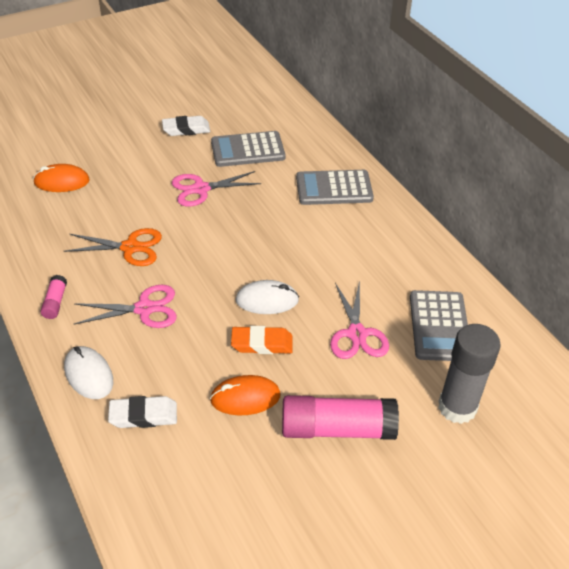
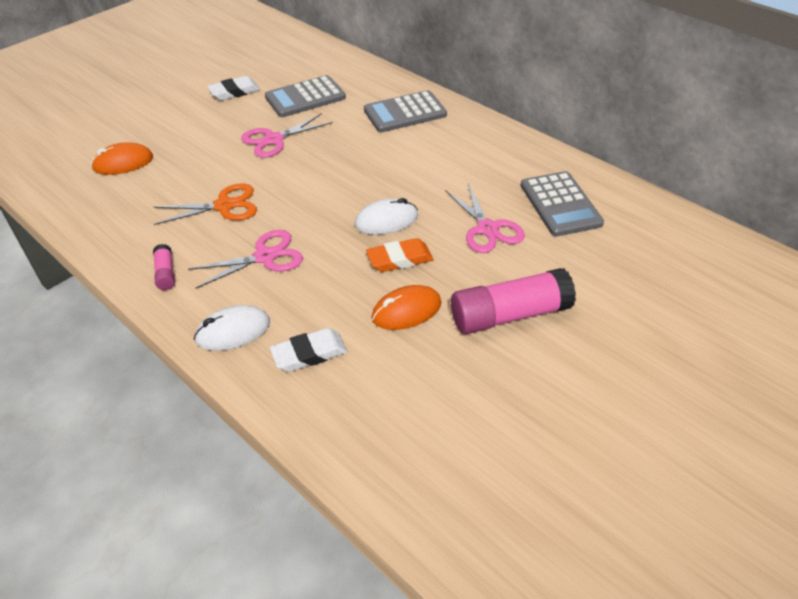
camera: 15 degrees left, 0 degrees up
white mouse [64,346,113,399] -> white mouse turned 60 degrees counterclockwise [194,305,270,351]
grey glue stick [438,324,501,424] -> none

